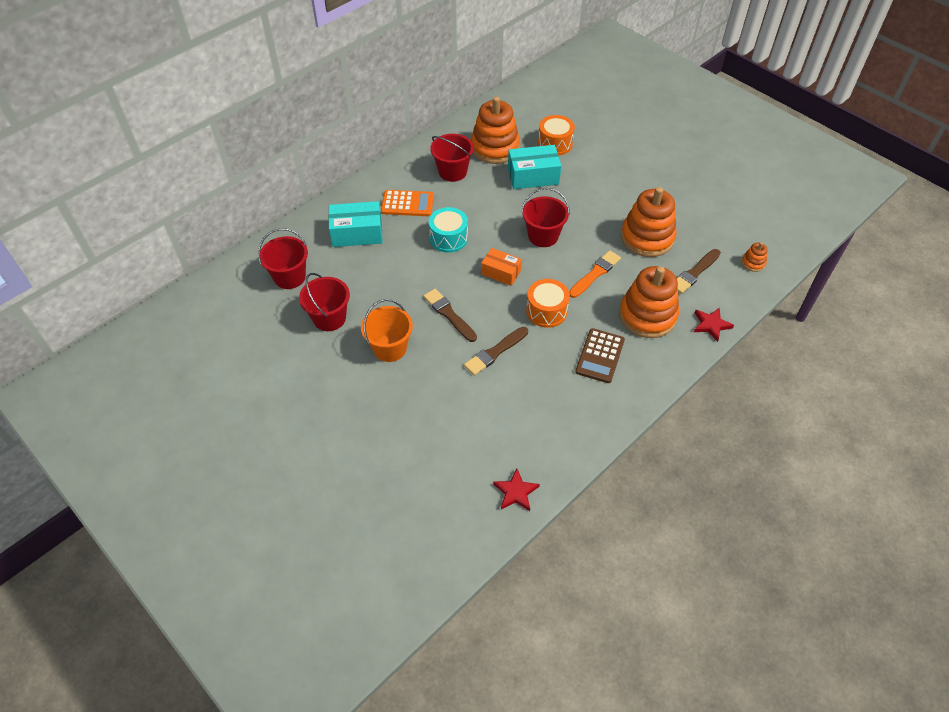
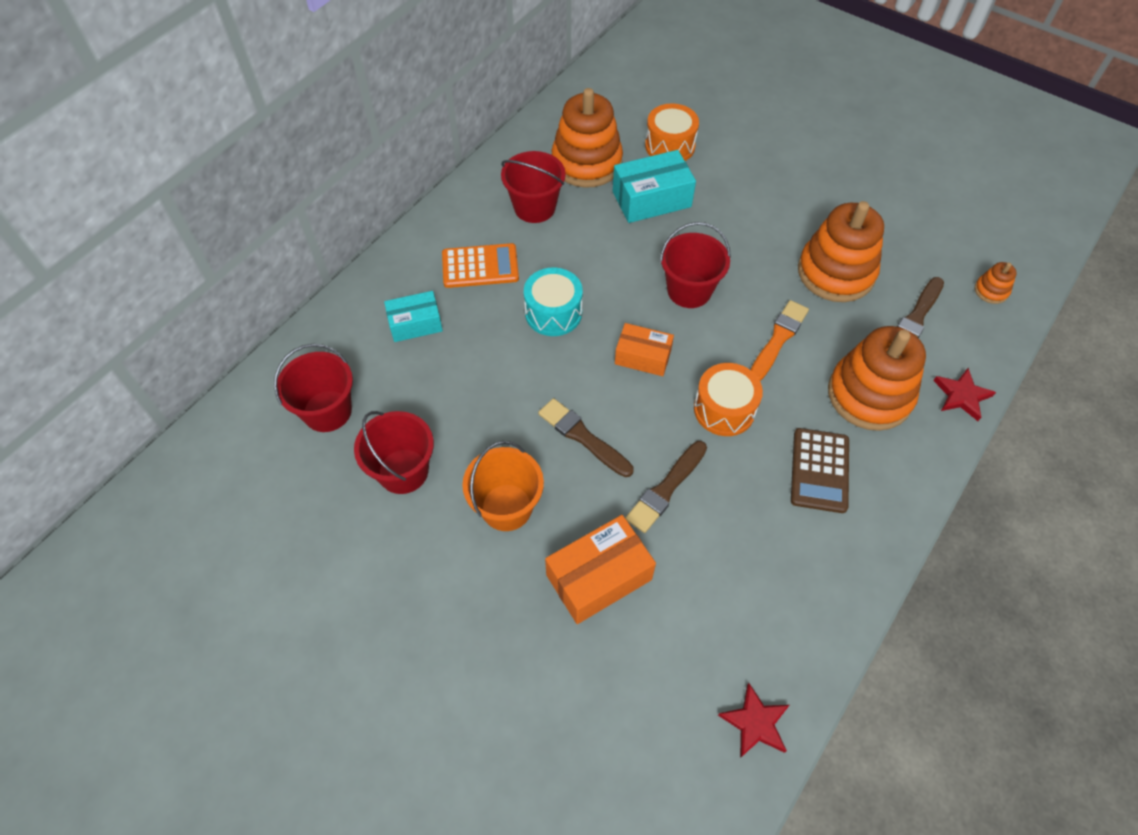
camera: 10 degrees left, 5 degrees up
turquoise box [329,201,383,247] -> turquoise box [384,291,443,342], size x0.66
none -> orange box [545,515,656,624]

